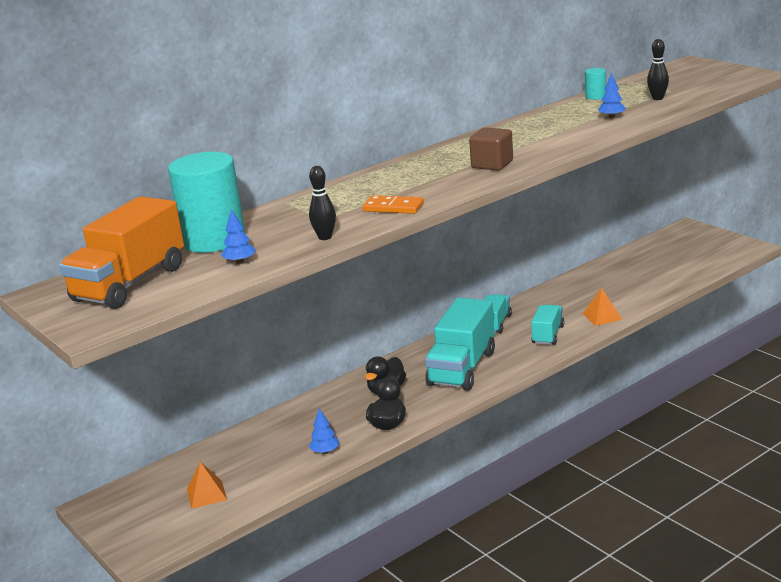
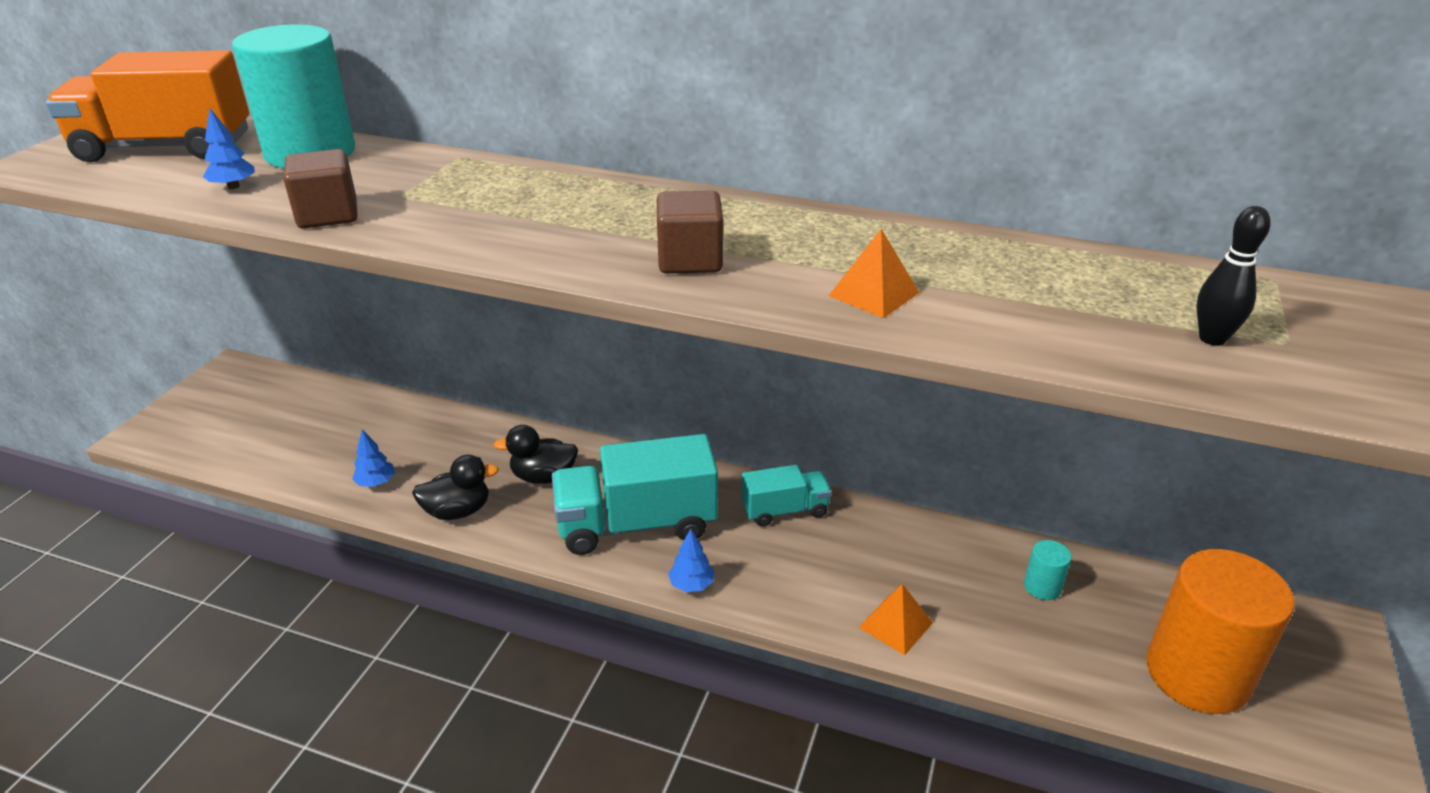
camera: 55 degrees right, 10 degrees up
orange pyramid [187,462,227,509] -> orange pyramid moved to [829,229,919,318]
black bowling pin [309,166,336,240] -> brown cube [284,149,357,228]
orange domino [363,195,424,214] -> none
turquoise truck [531,305,564,345] -> none
turquoise cylinder [585,68,606,100] -> turquoise cylinder moved to [1024,540,1072,600]
blue tree [598,73,626,118] -> blue tree moved to [668,529,714,592]
none -> orange cylinder [1146,549,1294,714]

